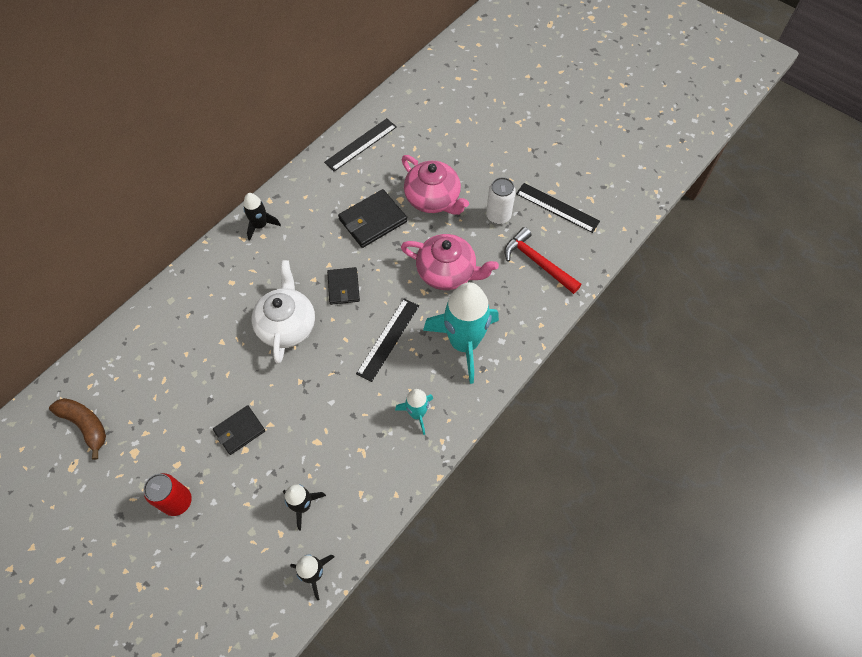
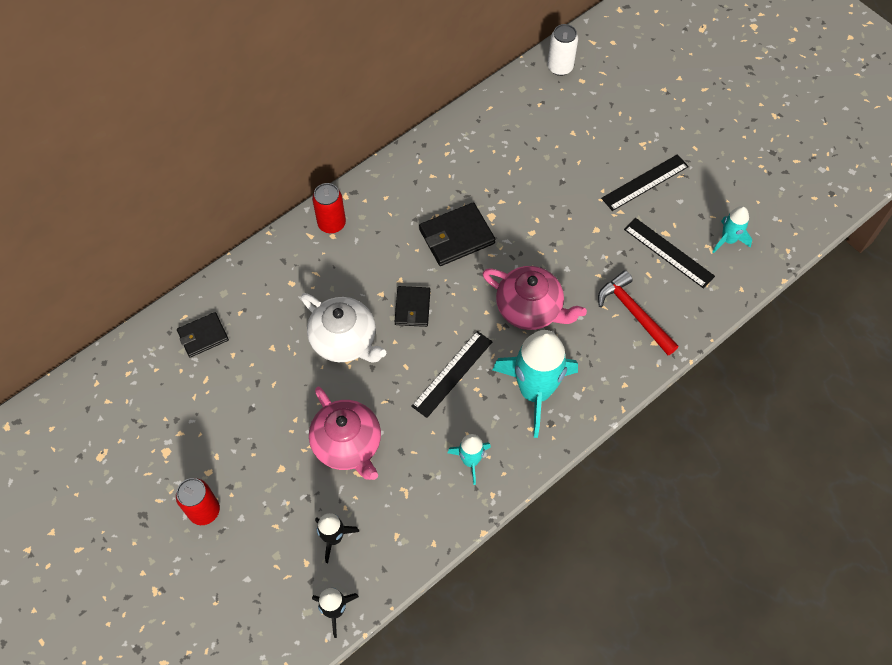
camera: 10 degrees right, 0 degrees up
brown banana [49,398,106,460] -> none
black wallet [213,405,265,455] -> black wallet moved to [177,312,229,357]
black rocket [243,193,281,241] -> red can [312,183,346,233]
white teapot [252,260,315,363] -> white teapot turned 120 degrees clockwise [301,293,386,363]
black ruler [324,118,397,172] -> black ruler moved to [601,154,689,211]
pink teapot [402,155,469,215] -> pink teapot moved to [309,387,381,480]
white can [486,177,516,224] -> white can moved to [548,24,578,76]
none -> turquoise rocket [713,206,753,253]

